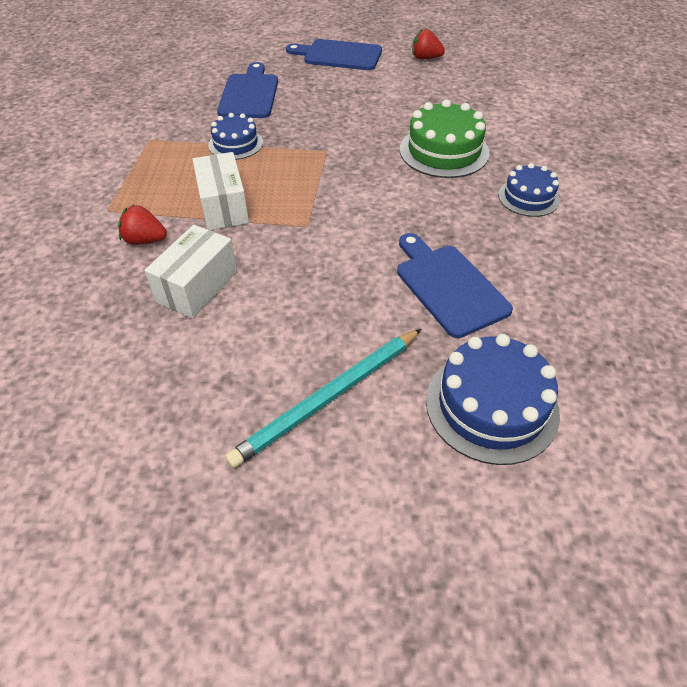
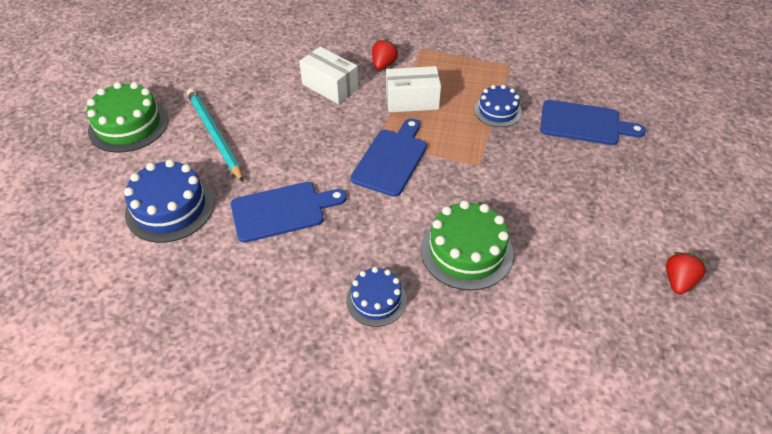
camera: 100 degrees right, 0 degrees up
blue cutting board [286,39,382,70] -> blue cutting board moved to [351,118,427,197]
none -> green cake [87,82,168,153]

